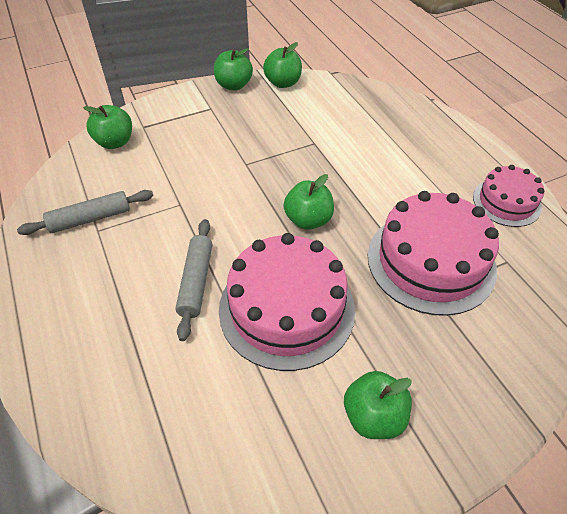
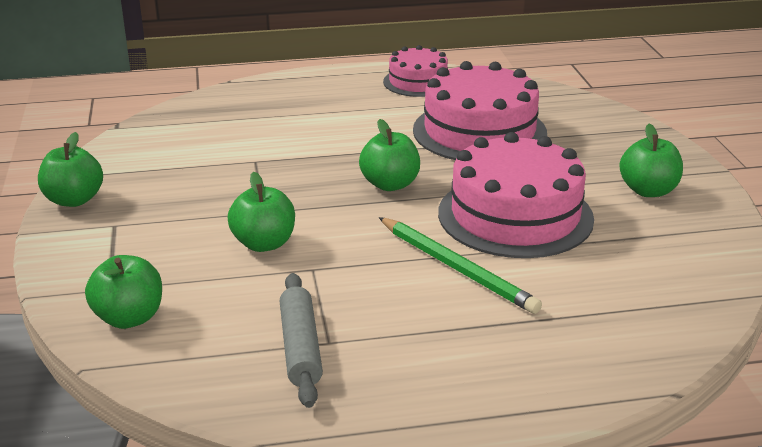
camera: 75 degrees left, 20 degrees down
grey rolling pin [175,219,212,341] -> green pencil [379,217,542,314]
green apple [263,42,302,88] -> green apple moved to [228,172,295,252]

